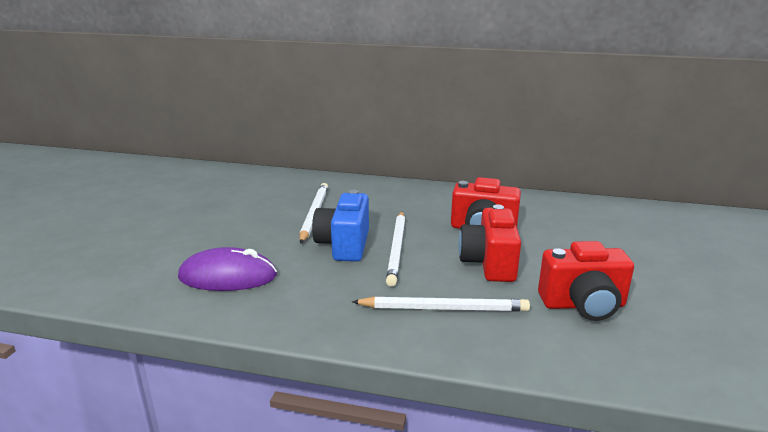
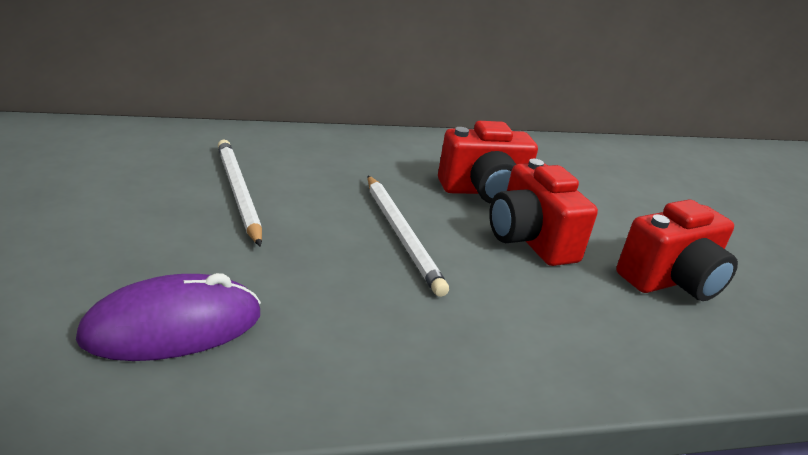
camera: 30 degrees left, 5 degrees up
blue camera [312,190,369,262] -> none
white pencil [352,296,530,312] -> none

